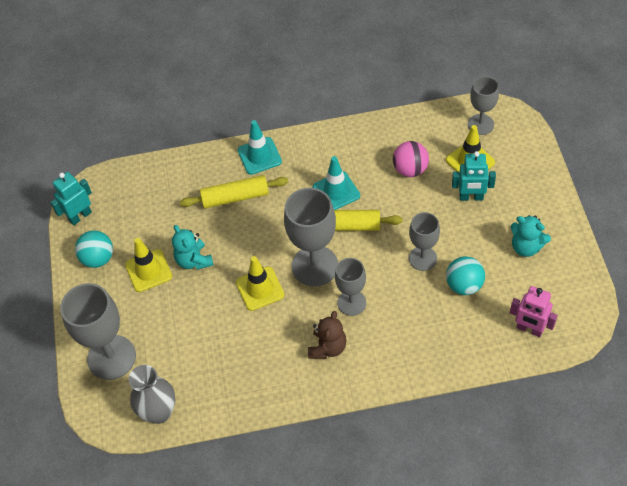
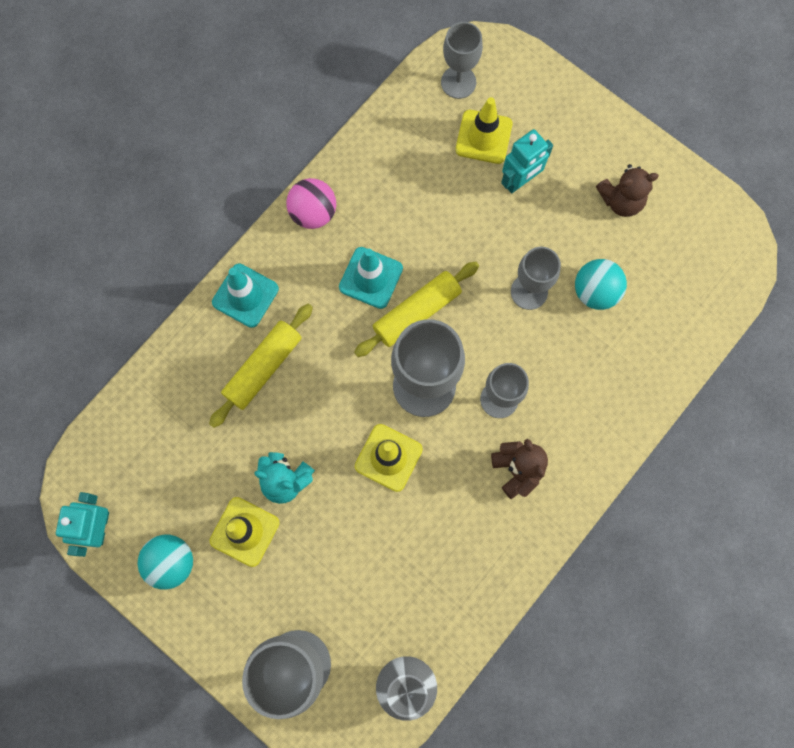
camera: 45 degrees left, 20 degrees up
pink ball [393,141,429,177] -> pink ball moved to [286,178,336,229]
pink robot [510,286,558,337] -> none
turquoise teddy bear [511,215,551,257] -> brown teddy bear [596,164,659,217]

